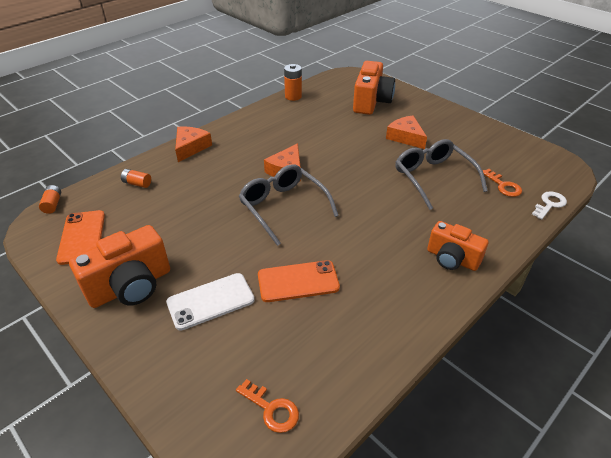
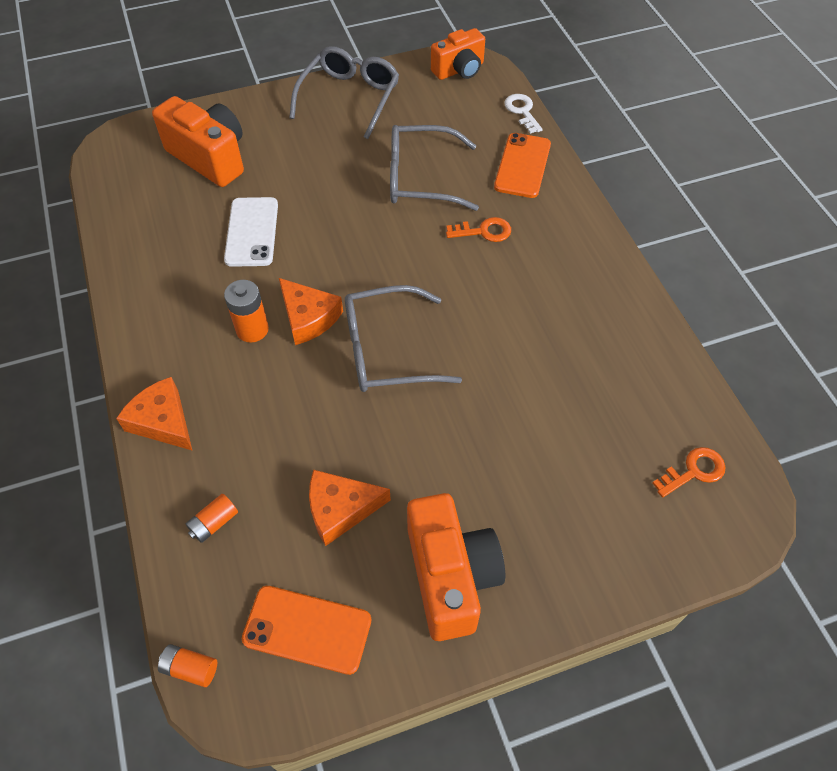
camera: 65 degrees left, 15 degrees up
white phone [166,273,255,330] -> white phone moved to [224,197,278,267]
orange phone [258,260,340,302] -> orange phone moved to [494,133,551,198]
orange battery [284,64,302,101] -> orange battery moved to [224,280,269,343]
orange cheese [386,115,427,149] -> orange cheese moved to [309,470,391,546]
orange camera [427,221,489,271] -> orange camera moved to [431,28,485,80]
orange key [483,169,522,197] -> orange key moved to [446,217,511,242]
none -> grey glasses [289,46,399,139]

